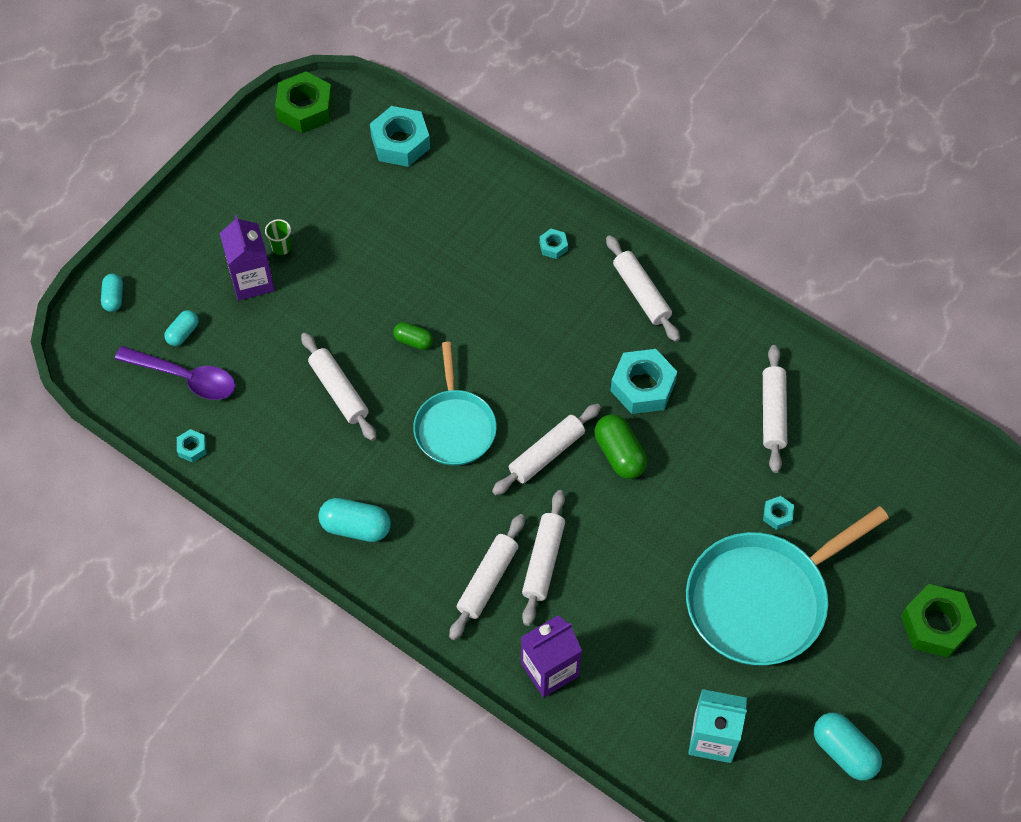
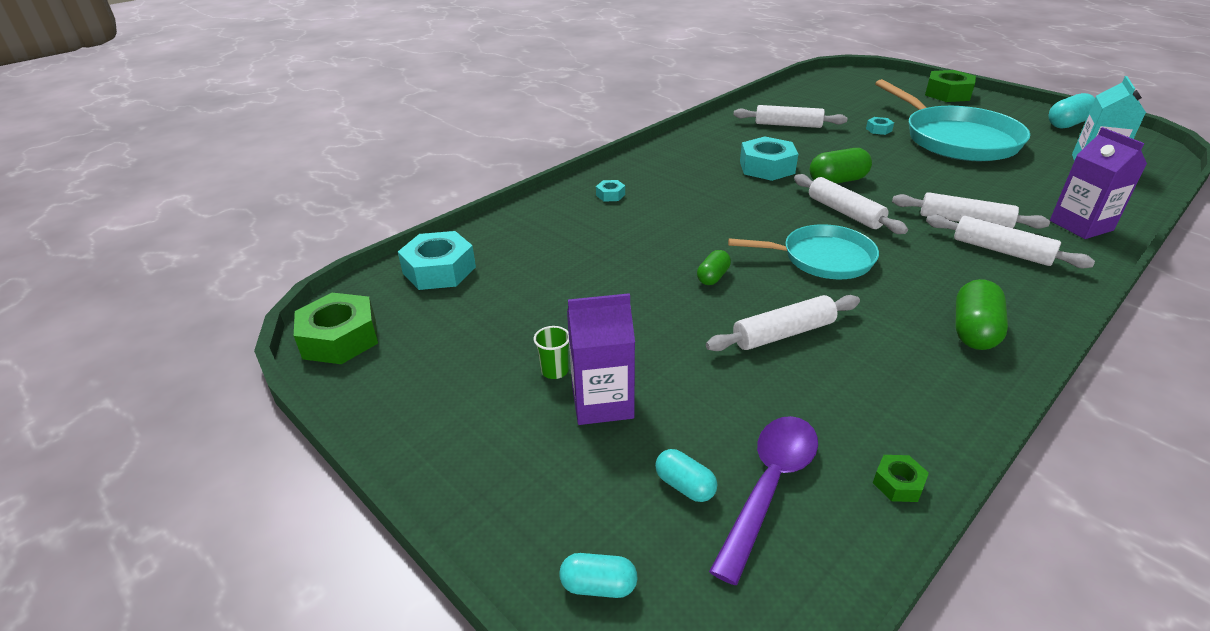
camera: 80 degrees left, 25 degrees down
turquoise nut [177,429,207,462] -> green nut [873,455,929,502]
turquoise capsule [318,498,391,542] -> green capsule [956,279,1008,350]
white rolling pin [606,235,680,342] -> none

